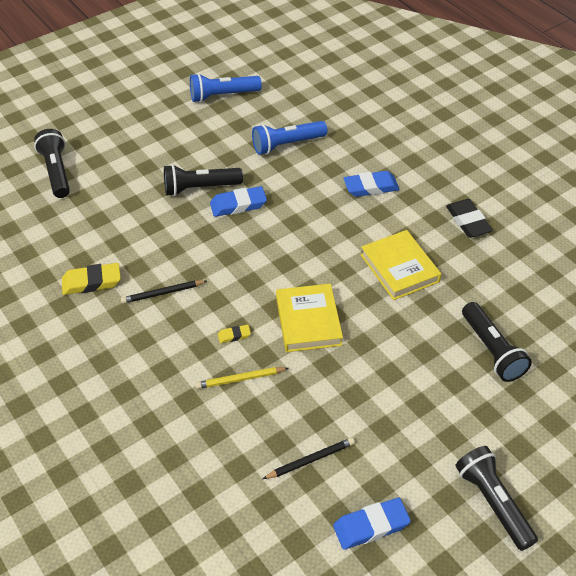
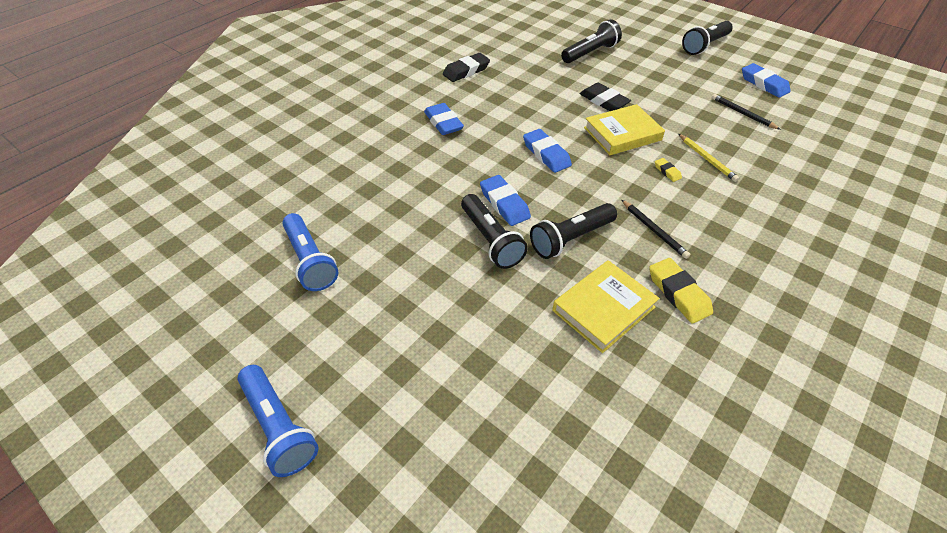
camera: 105 degrees left, 0 degrees up
black flashlight [34,129,70,198] -> black flashlight moved to [530,203,617,259]
blue flashlight [252,121,327,155] -> blue flashlight moved to [238,365,319,477]
yellow book [361,230,441,300] -> yellow book moved to [552,260,659,353]
none -> blue eraser [523,129,572,173]
none -> black eraser [580,83,631,111]

